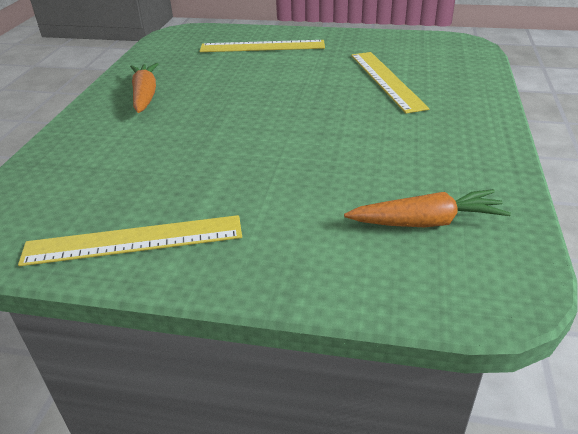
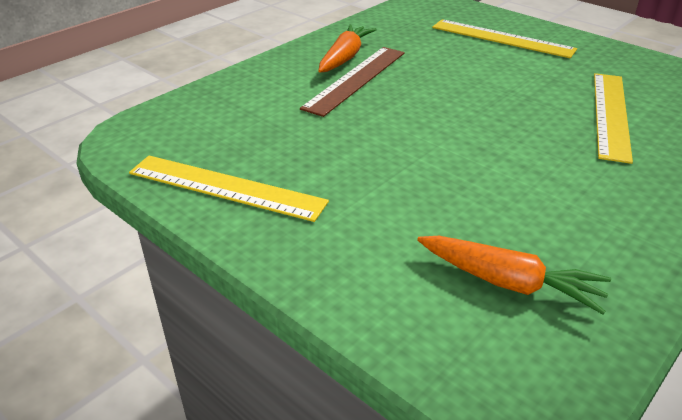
camera: 30 degrees right, 0 degrees up
none -> brown ruler [300,47,405,117]

